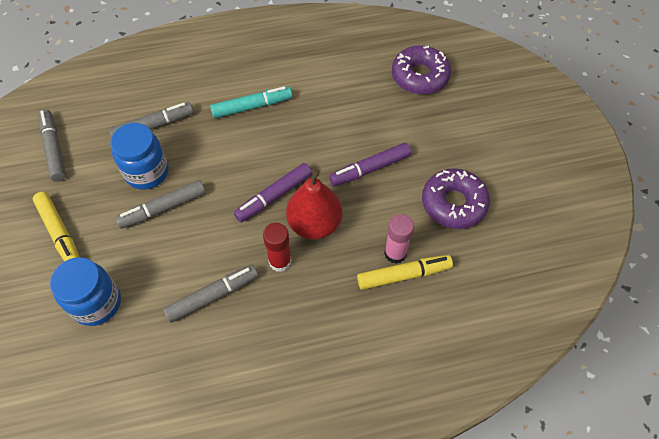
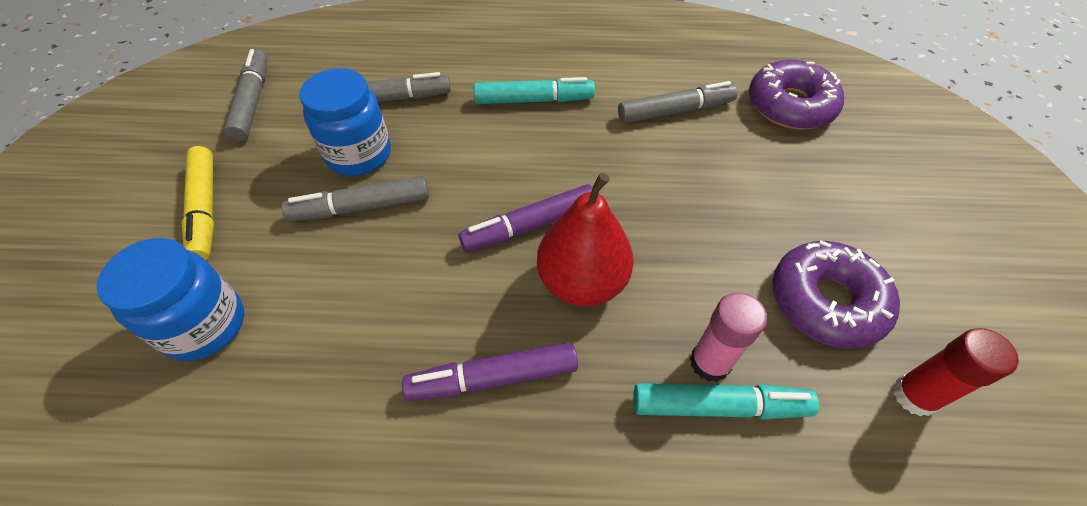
camera: 15 degrees right, 5 degrees down
grey marker [163,265,258,323] -> grey marker moved to [618,81,738,123]
red glue stick [263,223,292,272] -> red glue stick moved to [893,328,1019,417]
purple marker [329,143,411,186] -> purple marker moved to [402,342,578,401]
yellow marker [357,255,453,290] -> turquoise marker [633,383,819,419]

